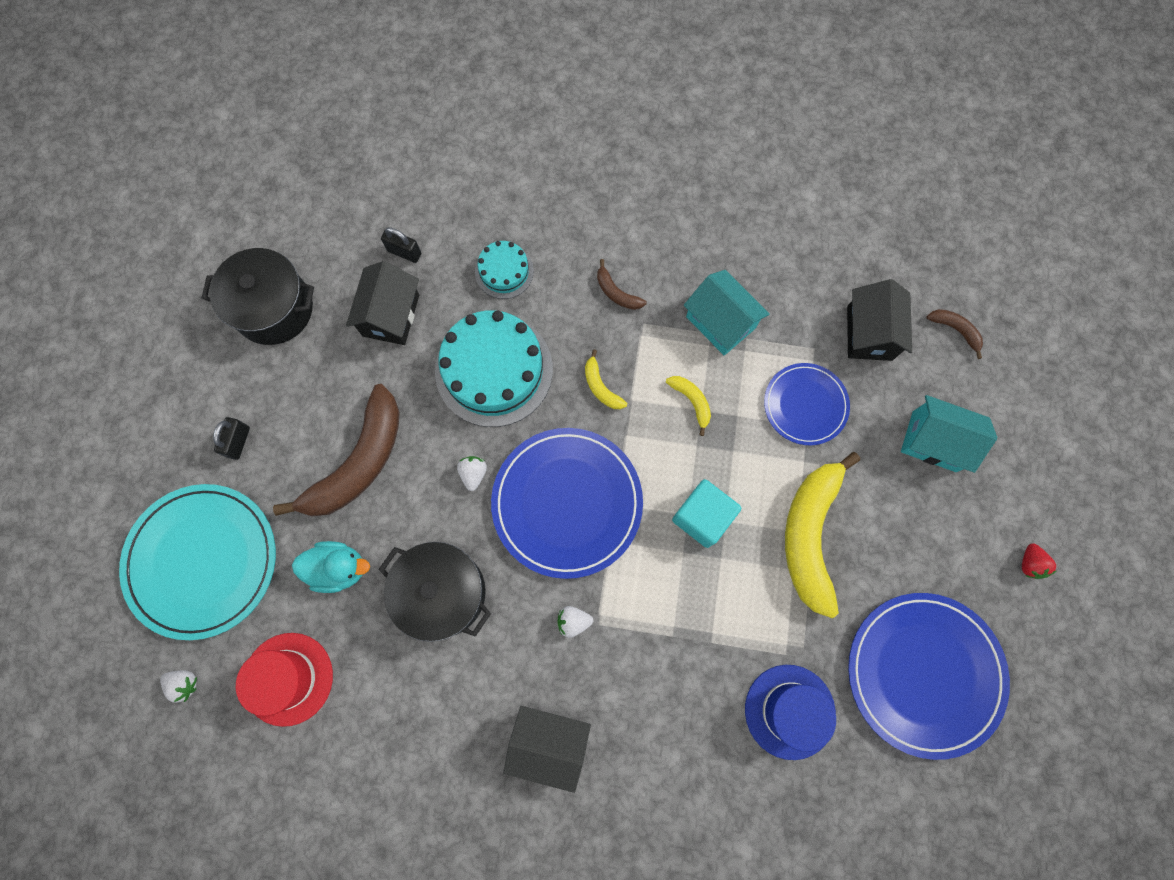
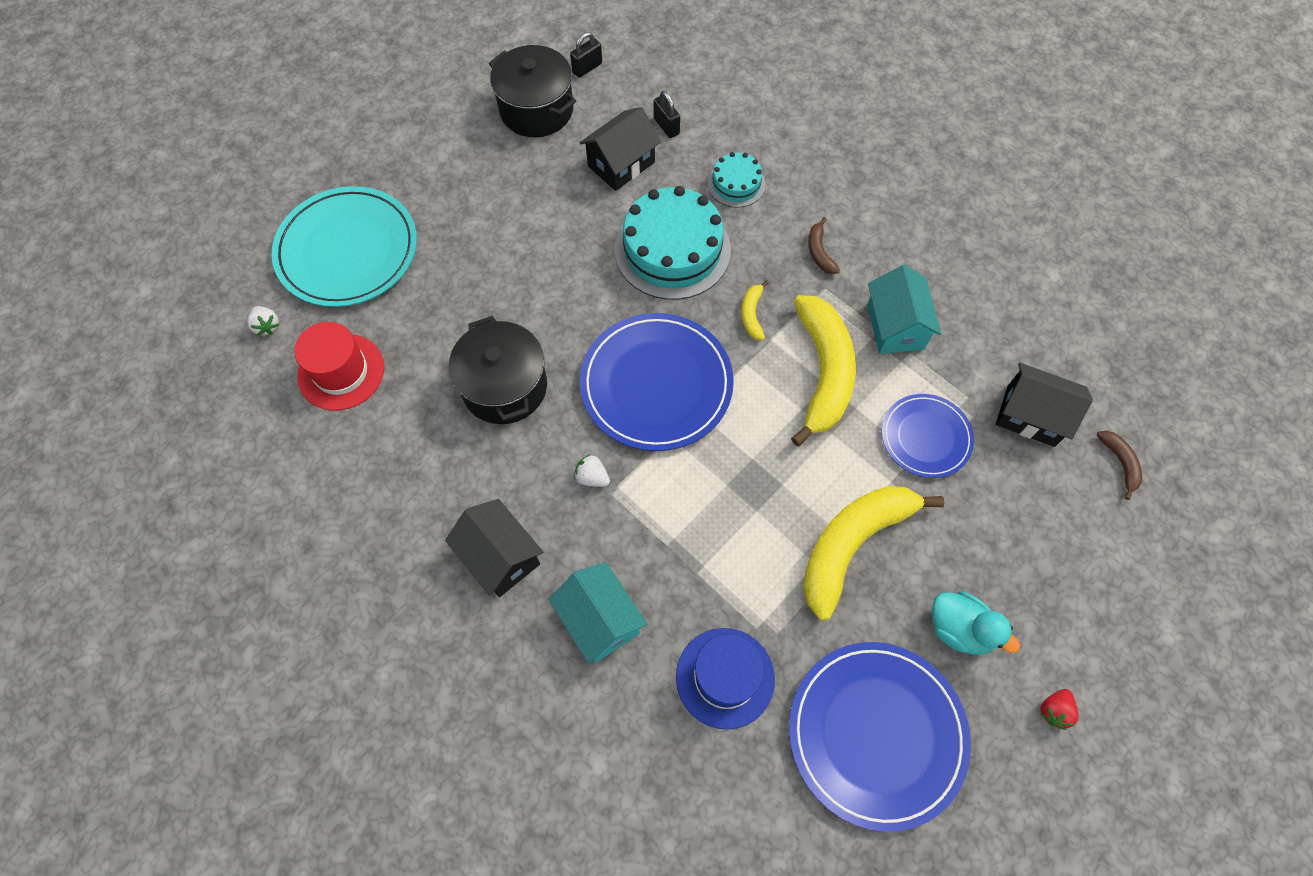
camera: 35 degrees right, 10 degrees down
black padlock [213,417,250,460] -> black padlock moved to [570,32,602,78]
brown banana [273,384,400,516] -> none
turquoise duck [292,541,370,593] -> turquoise duck moved to [932,592,1020,655]
white strawberry [457,456,487,491] -> none
yellow banana [666,376,711,436] -> yellow banana [791,295,856,446], size x2.34
turquoise cube [672,479,741,548] -> none
black house [847,279,912,361] -> black house turned 75 degrees clockwise [996,363,1093,447]
turquoise house [901,395,997,473] -> turquoise house moved to [548,562,647,664]

